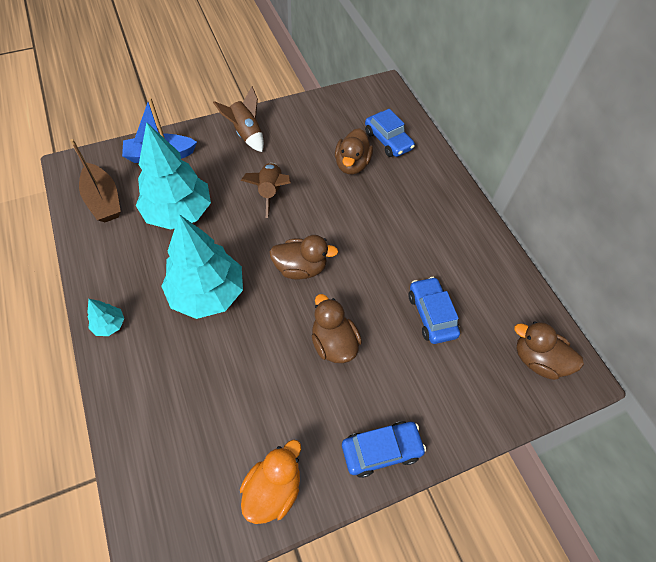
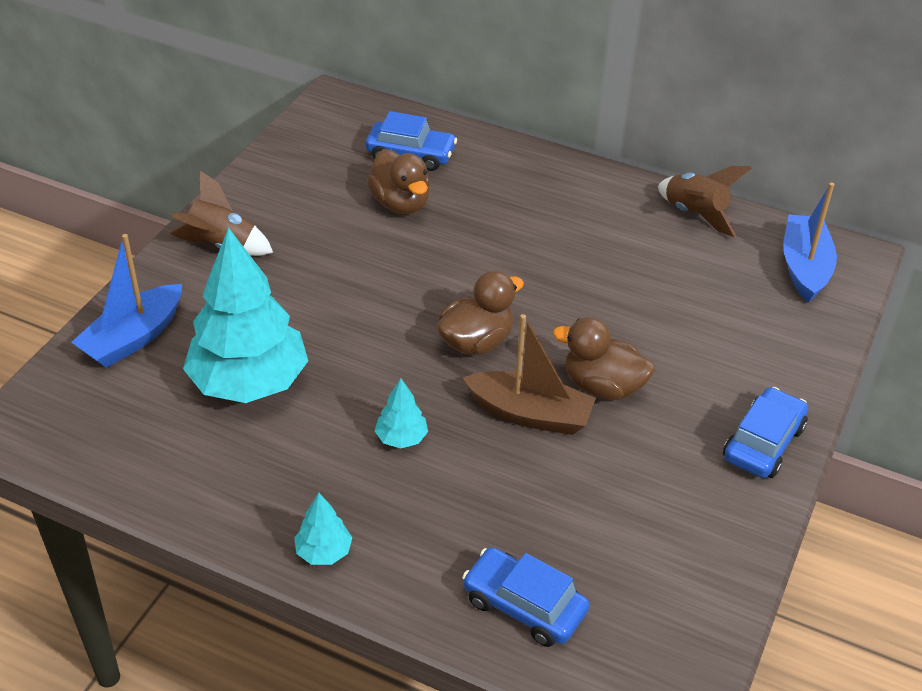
camera: 40 degrees left, 15 degrees down
brown boat [70,139,121,222] -> brown boat moved to [463,314,596,435]
turquoise tree [161,214,243,319] -> turquoise tree [375,378,428,449], size x0.42
orange duck [240,440,301,524] -> none
brown rocket [241,163,291,218] -> brown rocket moved to [658,166,752,237]
blue car [409,277,460,344] -> blue car moved to [462,547,589,647]
brown duck [515,322,584,380] -> blue boat [783,182,837,303]

